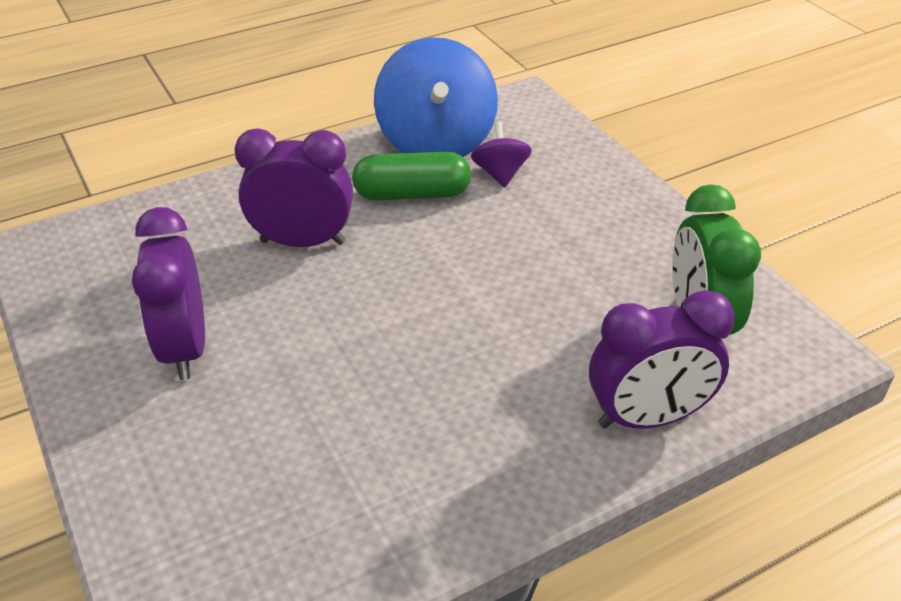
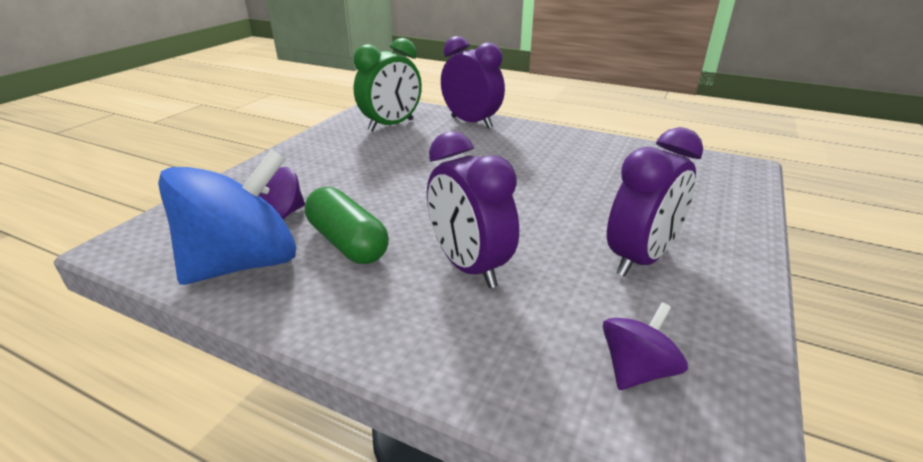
camera: 125 degrees left, 10 degrees down
none -> purple spinning top [603,302,688,390]

